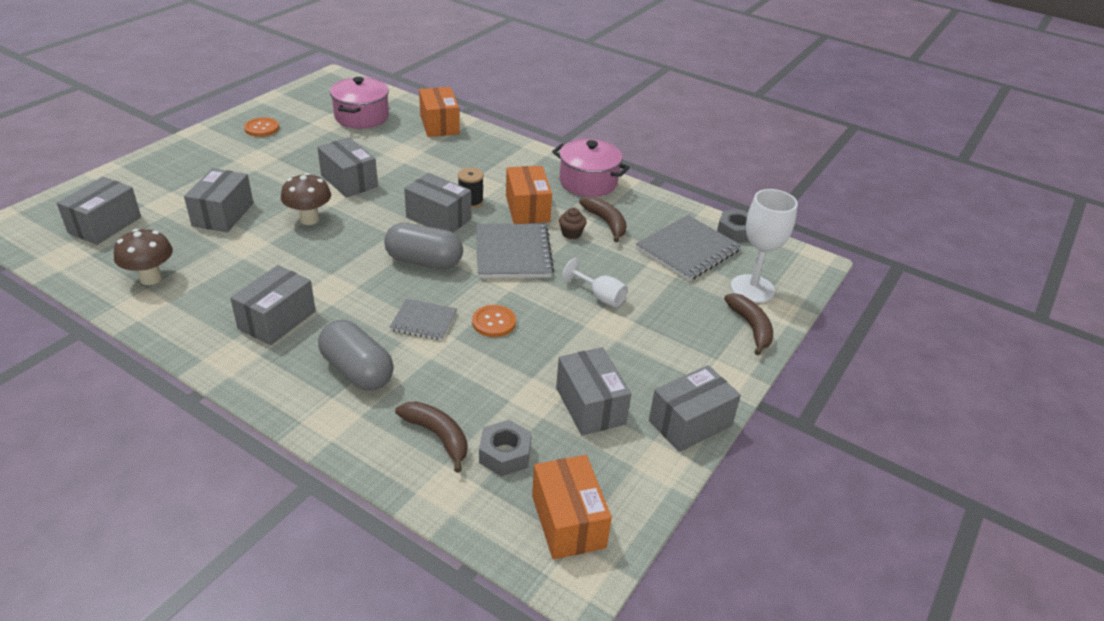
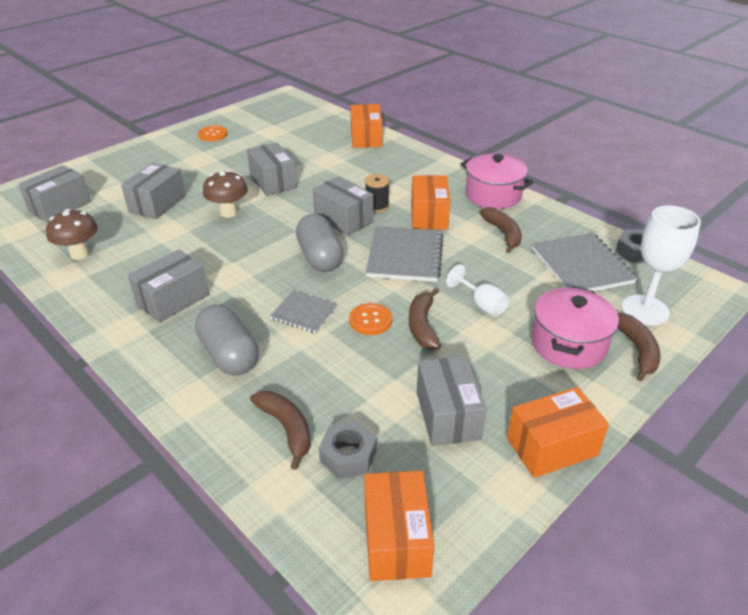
camera: 15 degrees right, 0 degrees up
pink pot [330,77,389,129] -> pink pot moved to [531,286,619,369]
grey capsule [384,223,463,269] -> grey capsule turned 45 degrees clockwise [296,214,344,272]
brown cupcake [559,208,586,239] -> none
grey notebook [636,215,741,281] -> grey notebook turned 75 degrees counterclockwise [532,233,638,291]
grey box [649,365,741,452] -> orange box [507,387,609,478]
none -> brown banana [409,288,441,350]

